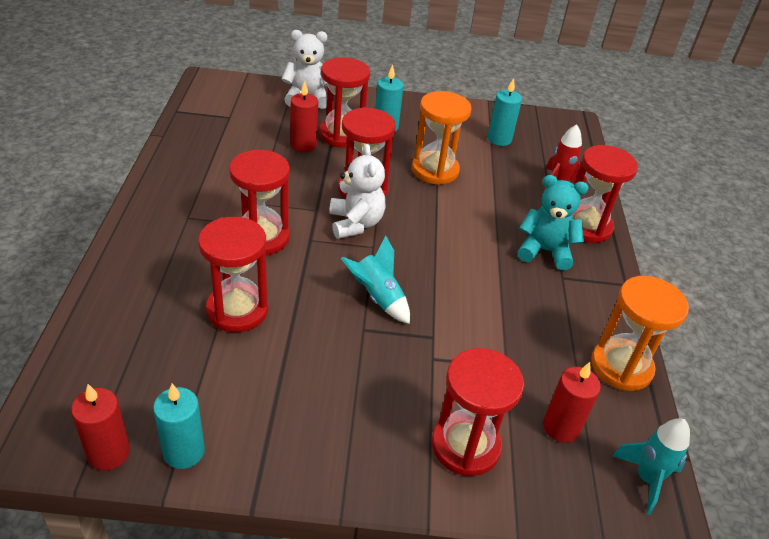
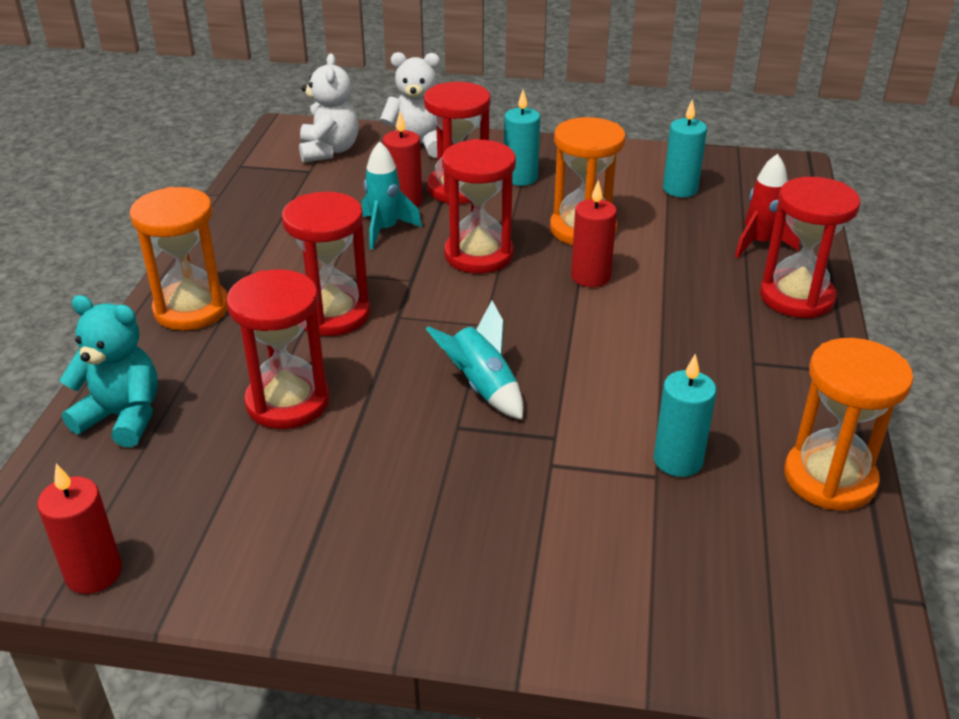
camera: 10 degrees right, 5 degrees down
turquoise candle [153,384,205,469] -> turquoise candle moved to [654,354,716,477]
white teddy bear [329,144,386,239] -> white teddy bear moved to [299,54,359,163]
red hourglass [432,348,524,476] -> none
turquoise teddy bear [518,175,588,270] -> turquoise teddy bear moved to [59,295,158,447]
red candle [543,362,601,443] -> red candle moved to [571,180,617,287]
turquoise rocket [612,418,690,515] -> turquoise rocket moved to [362,141,422,250]
none -> orange hourglass [130,187,228,331]

